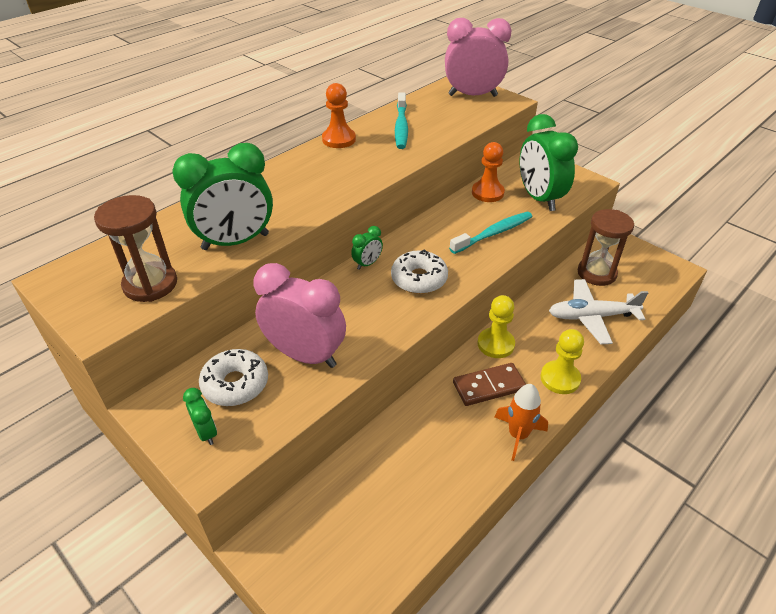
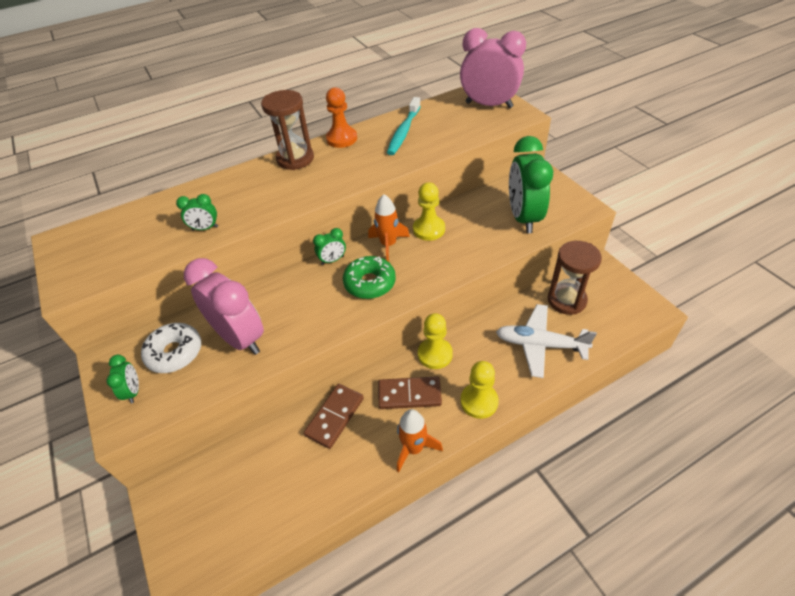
camera: 20 degrees right, 5 degrees up
brown hourglass [94,195,177,302] -> brown hourglass moved to [261,90,314,170]
green clock [173,143,273,250] -> green clock [176,194,218,230], size x0.45
white donut [391,249,448,294] -> green donut [343,256,396,299]
turquoise toothbrush [449,212,533,254] -> none
orange pawn [472,142,505,202] -> none
none -> brown domino [304,384,364,449]
none -> orange rocket [368,194,410,262]
none -> yellow pawn [413,182,445,241]

